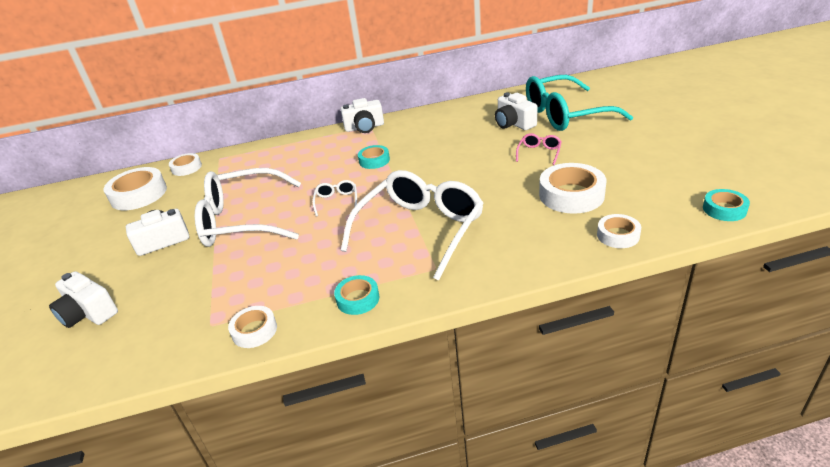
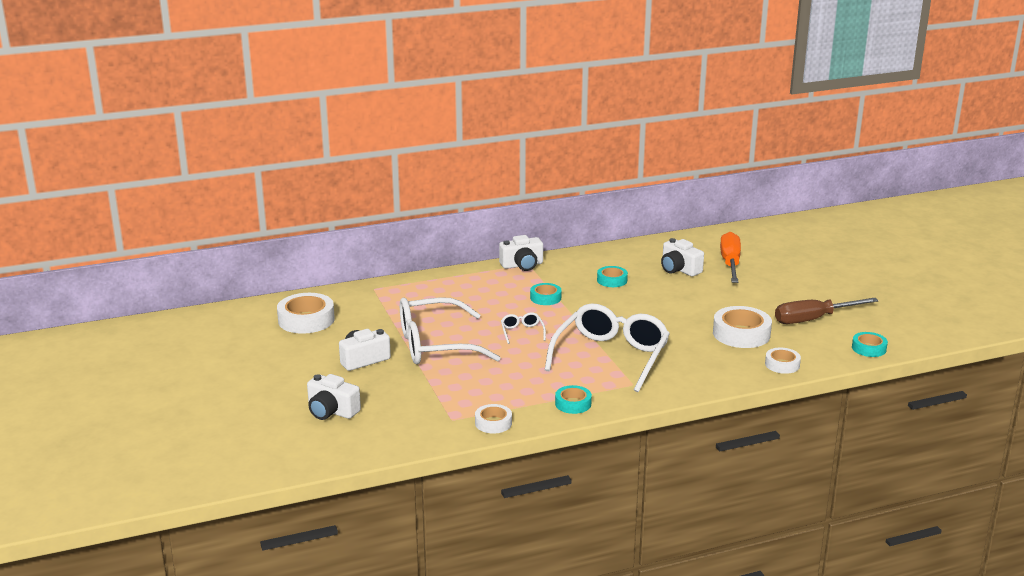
camera: 10 degrees left, 10 degrees down
white tape [169,153,202,176] -> none
pink glasses [516,133,562,165] -> none
turquoise glasses [526,75,633,131] -> orange screwdriver [720,232,741,283]
none -> turquoise tape [597,266,628,287]
none -> brown screwdriver [775,298,879,324]

